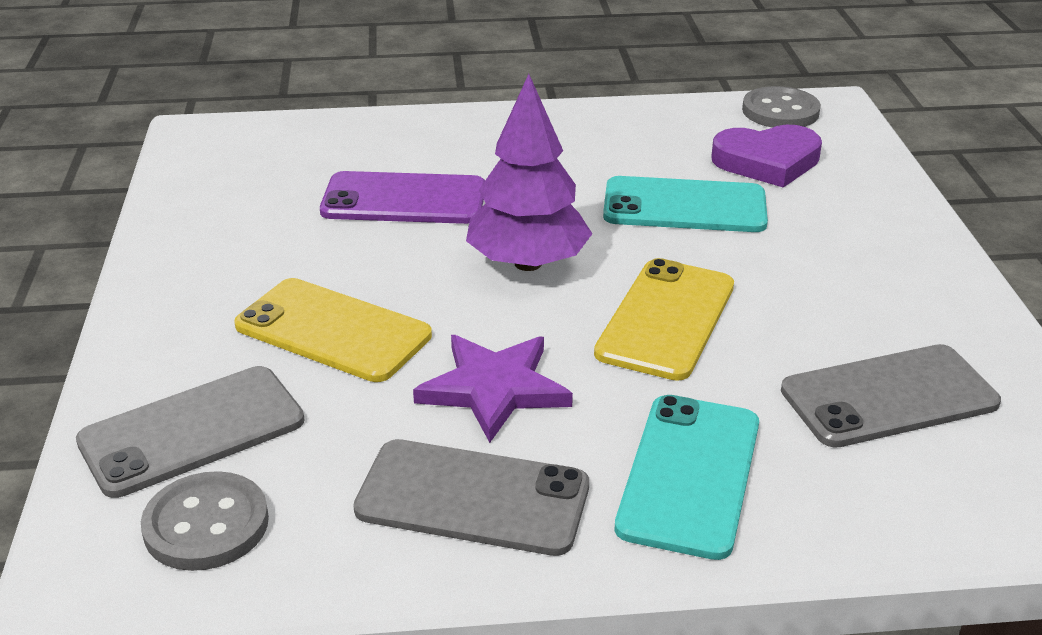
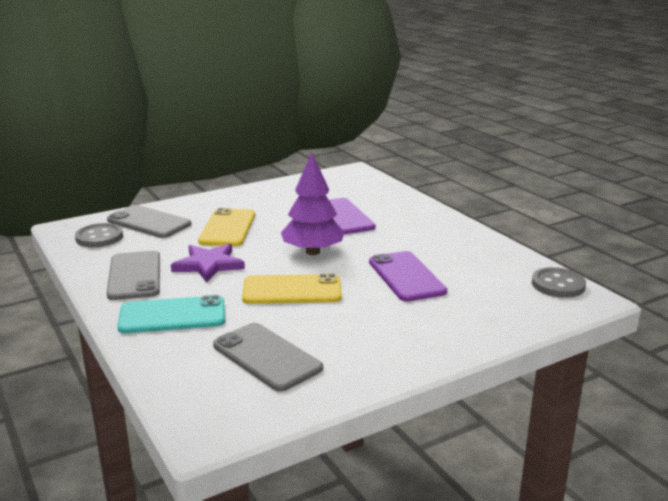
camera: 65 degrees right, 10 degrees down
turquoise phone [603,176,768,232] -> purple phone [369,251,447,302]
purple heart [711,125,822,188] -> none

